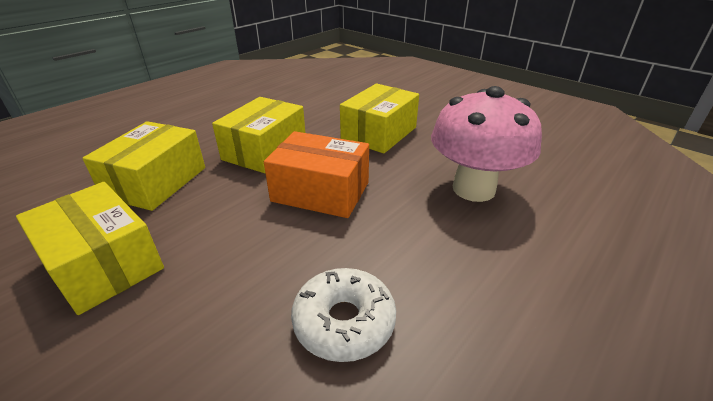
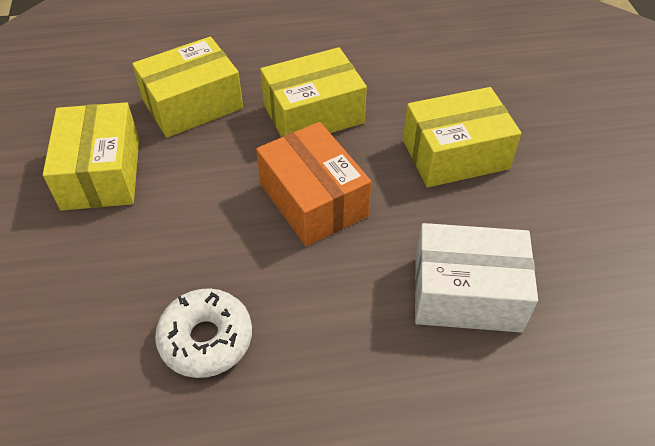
camera: 40 degrees right, 15 degrees up
pink mushroom [431,86,542,202] -> white box [415,223,538,333]

